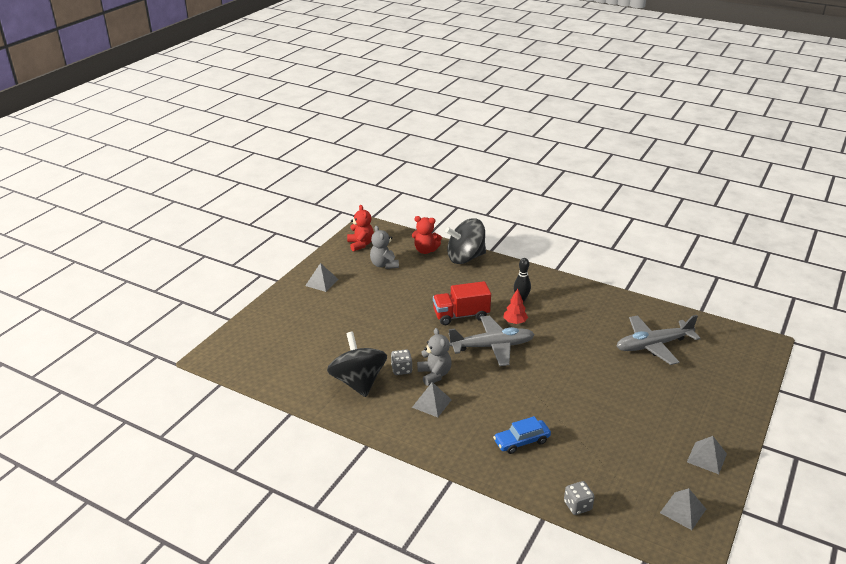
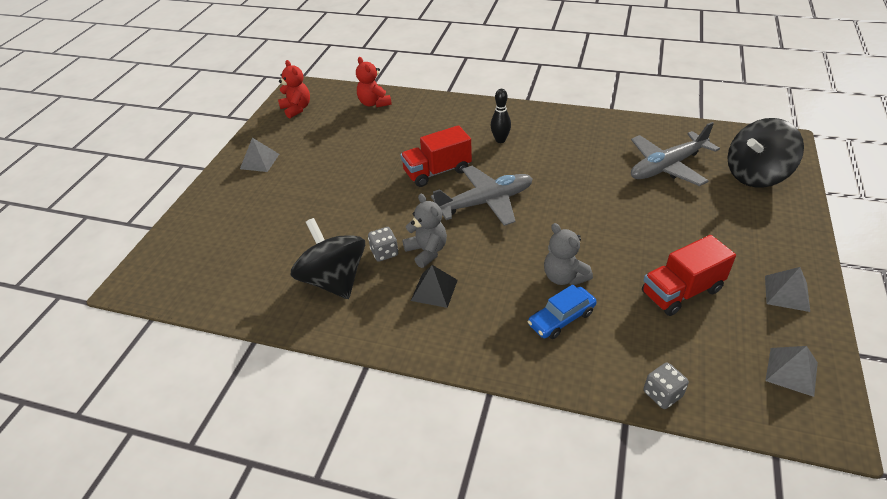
camera: 10 degrees left, 10 degrees up
grey teddy bear [370,226,399,269] -> grey teddy bear moved to [544,223,593,285]
red teddy bear [412,216,442,254] -> red teddy bear turned 60 degrees clockwise [356,57,392,107]
grey pyramid [412,382,452,417] -> black pyramid [411,265,458,308]
black spinning top [445,218,486,264] -> black spinning top moved to [727,118,804,187]
red tree [503,289,528,324] -> none
none -> red truck [642,235,736,316]

